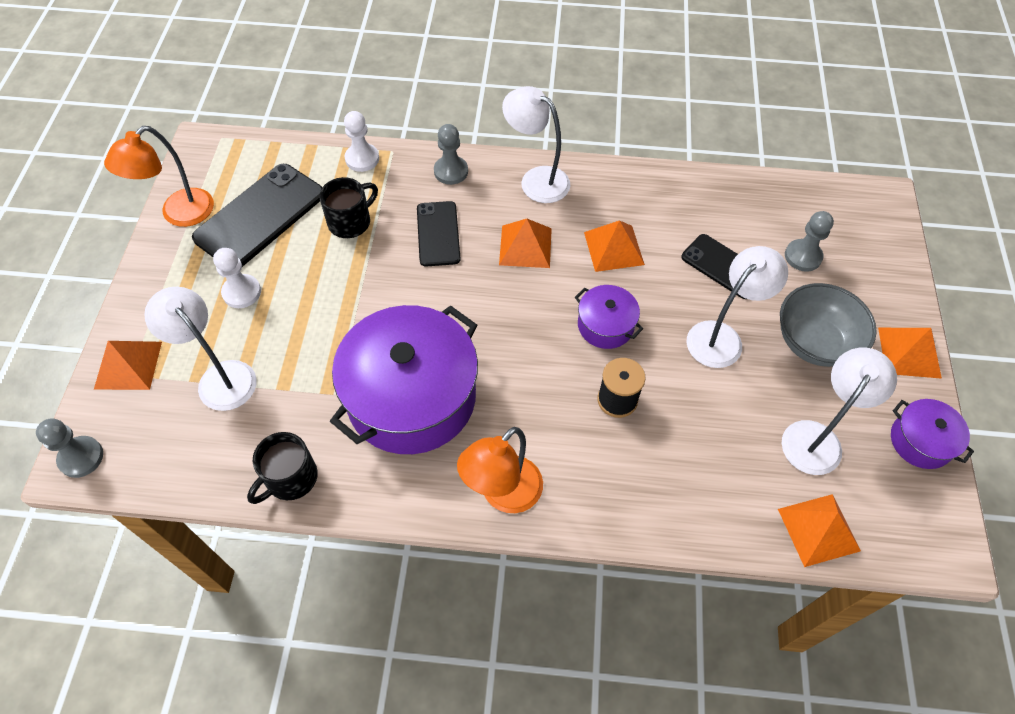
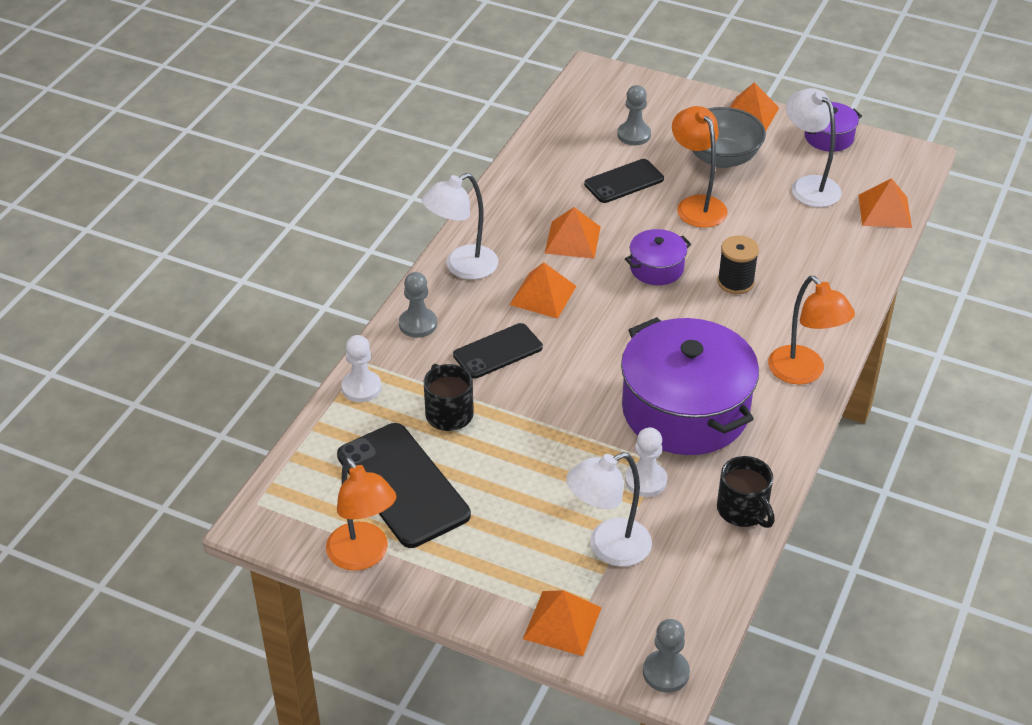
camera: 70 degrees left, 15 degrees down
white pawn [213,248,261,308] -> white pawn moved to [625,427,667,497]
black phone [417,201,461,267] -> black phone turned 45 degrees counterclockwise [453,323,543,379]
white lamp [687,246,788,368] -> orange lamp [672,106,728,228]

